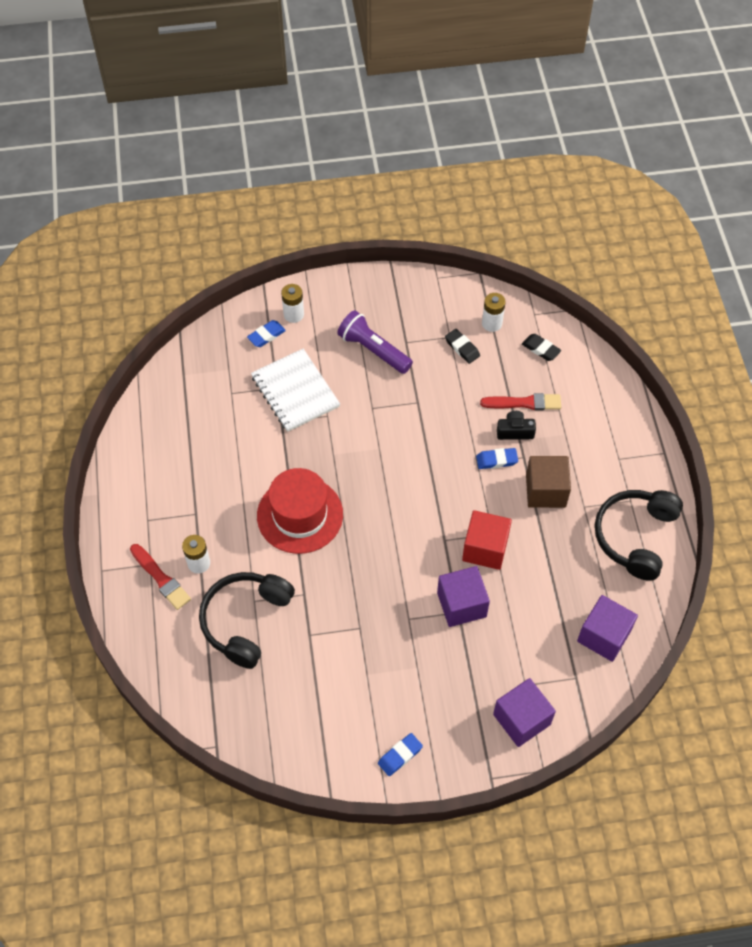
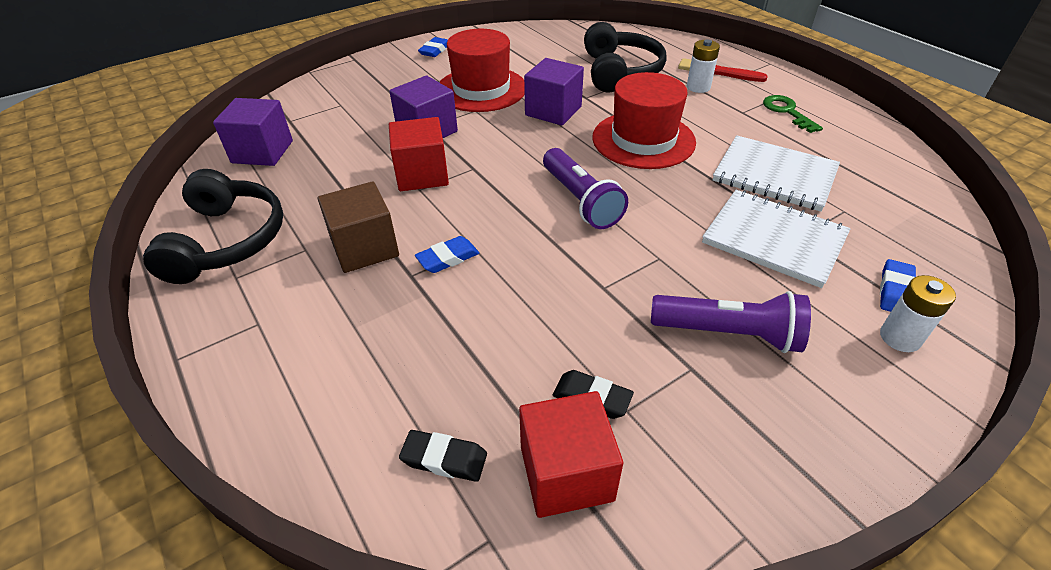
camera: 155 degrees right, 15 degrees down
red brush [480,393,561,410] -> none
white battery [482,293,506,332] -> red cube [519,391,623,518]
purple cube [493,678,556,747] -> purple cube moved to [524,58,584,126]
black camera [497,411,536,440] -> none
none -> red hat [439,29,525,112]
none -> purple flashlight [543,148,628,229]
none -> white notebook [713,135,840,212]
none -> green key [763,95,823,133]

